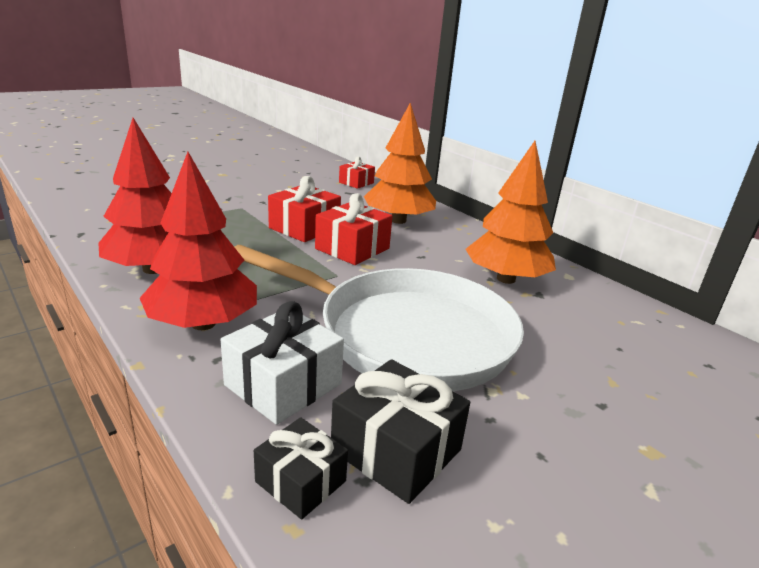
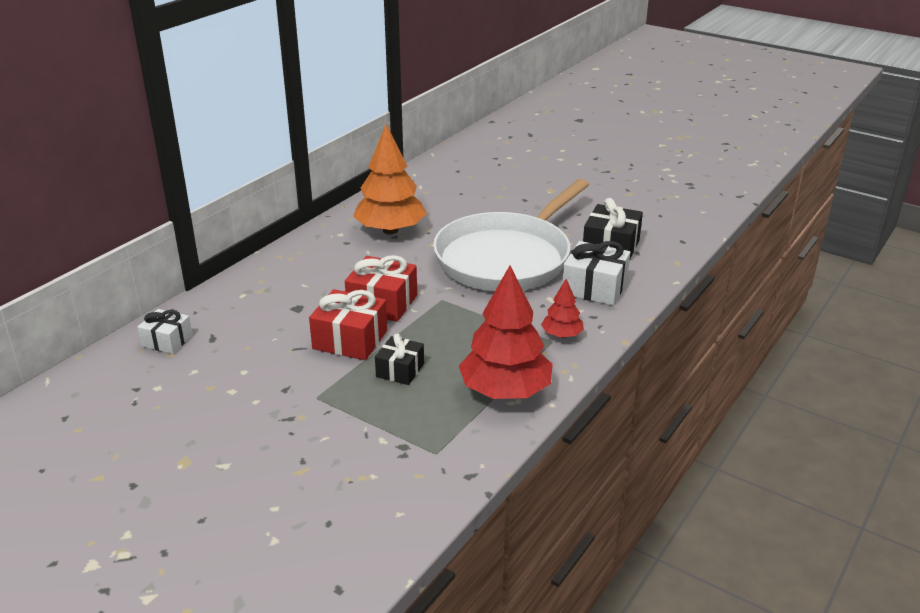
camera: 105 degrees left, 5 degrees up
red tree [140,152,257,330] -> red tree [541,279,584,338], size x0.49
white pan [235,245,524,391] -> white pan turned 150 degrees counterclockwise [433,179,589,291]
black gift [254,417,348,519] -> black gift moved to [375,333,424,385]
red gift [339,157,375,189] -> white gift [137,309,192,354]
orange tree [364,103,436,224] -> none

